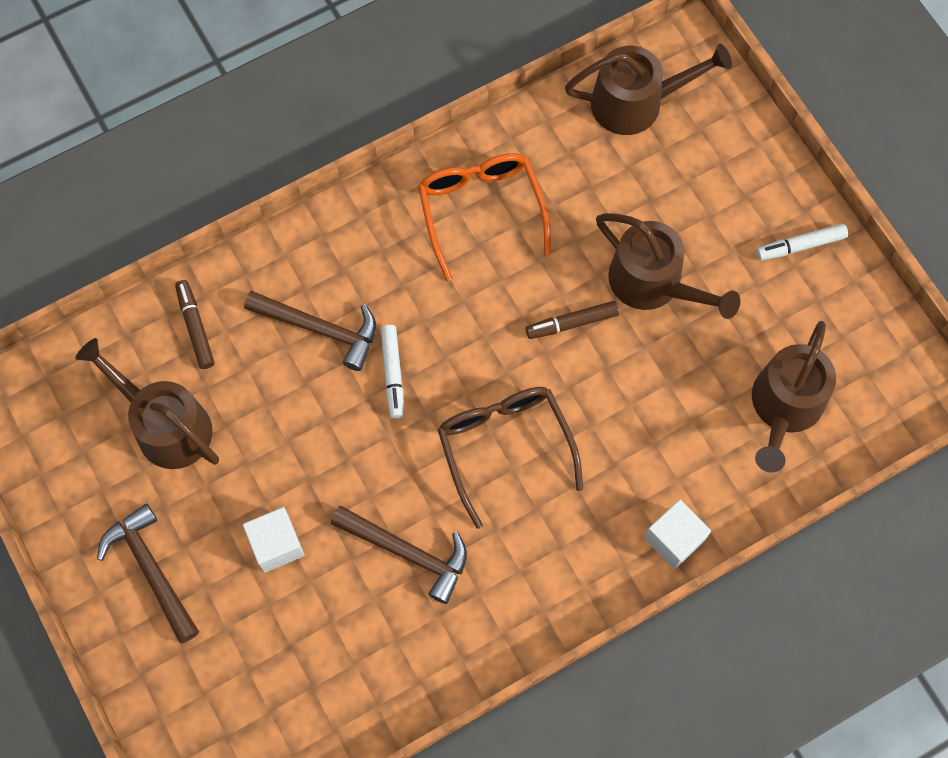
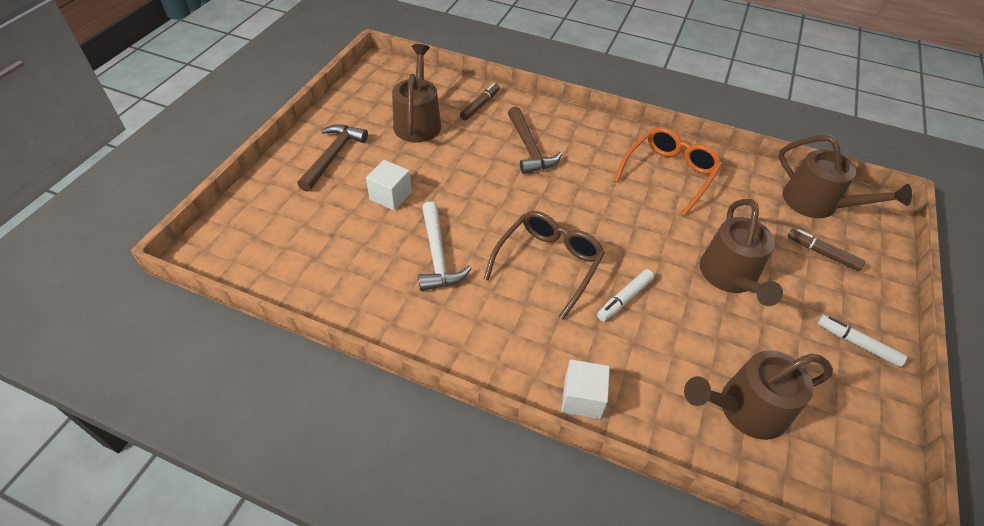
camera: 50 degrees right, 20 degrees down
brown hammer [331,506,467,604] -> white hammer [418,201,472,291]
white marker [381,325,404,419] -> white marker moved to [597,269,654,321]
brown marker [526,301,619,339] -> brown marker moved to [787,229,866,271]

